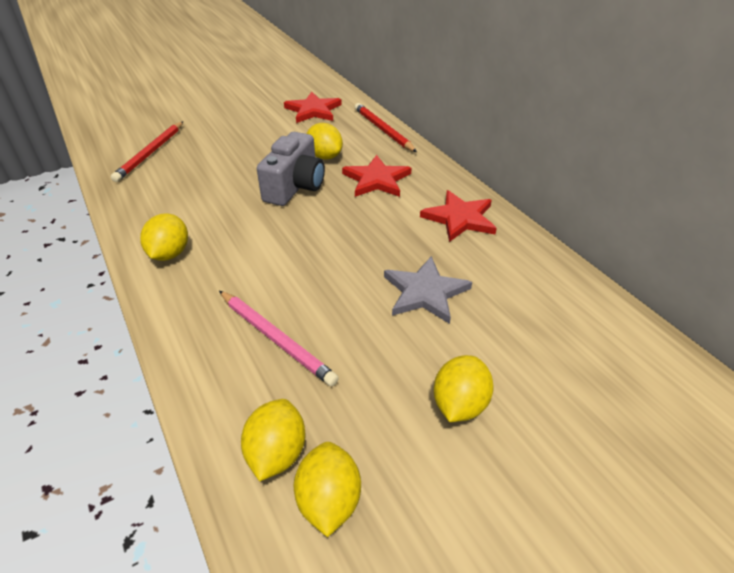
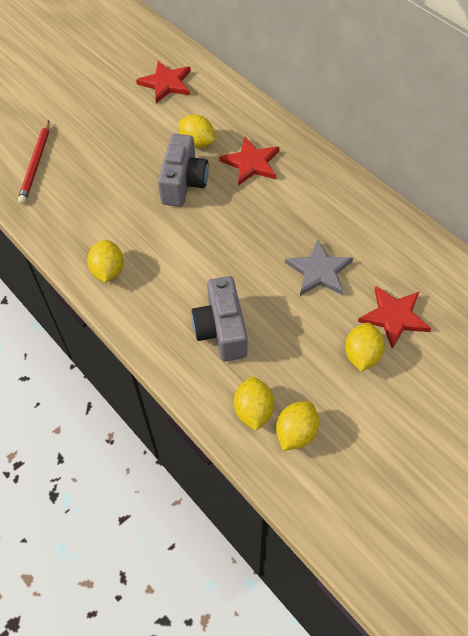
camera: 10 degrees left, 15 degrees up
pink pencil [219,291,339,386] -> grey camera [192,276,248,361]
yellow lemon [294,442,361,537] -> yellow lemon turned 45 degrees clockwise [276,401,319,451]
red pencil [355,103,417,152] -> none
red star [420,190,497,242] -> red star moved to [358,286,432,349]

